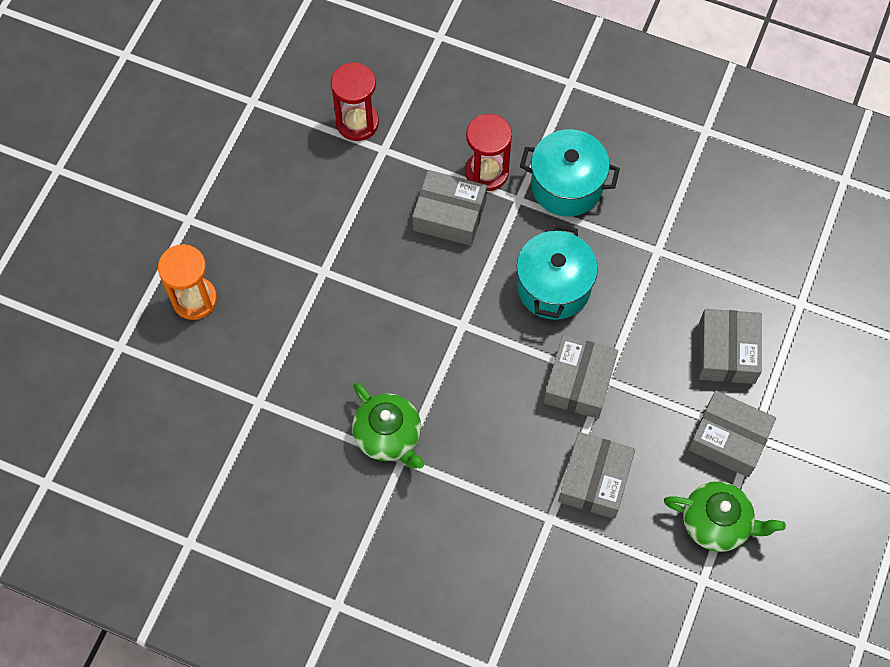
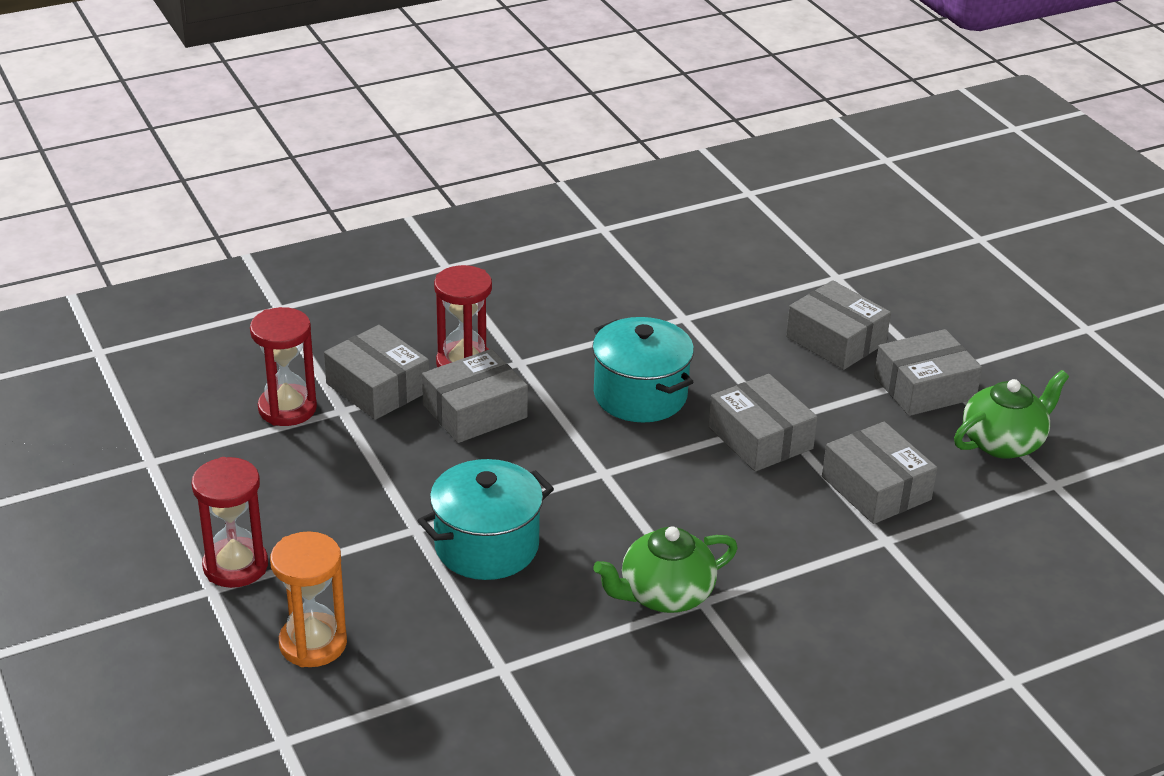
camera: 50 degrees left, 30 degrees down
green teapot [352,383,425,469] -> green teapot turned 150 degrees clockwise [594,526,738,613]
turquoise pot [520,129,620,217] -> turquoise pot moved to [418,459,554,580]
none -> red hourglass [192,457,268,588]
none -> grey box [324,325,429,420]

